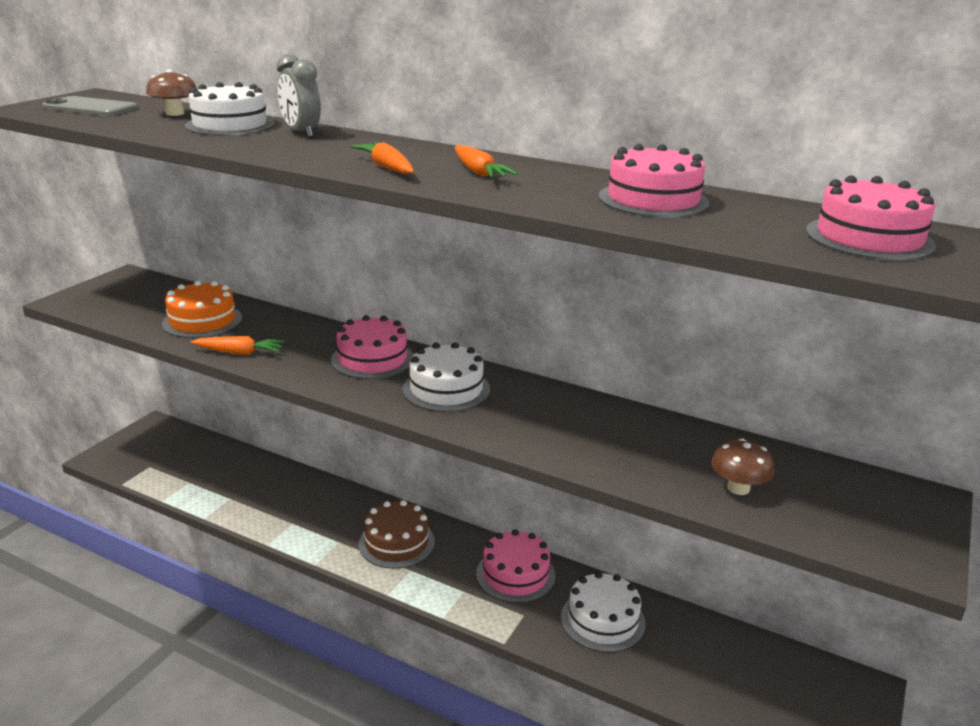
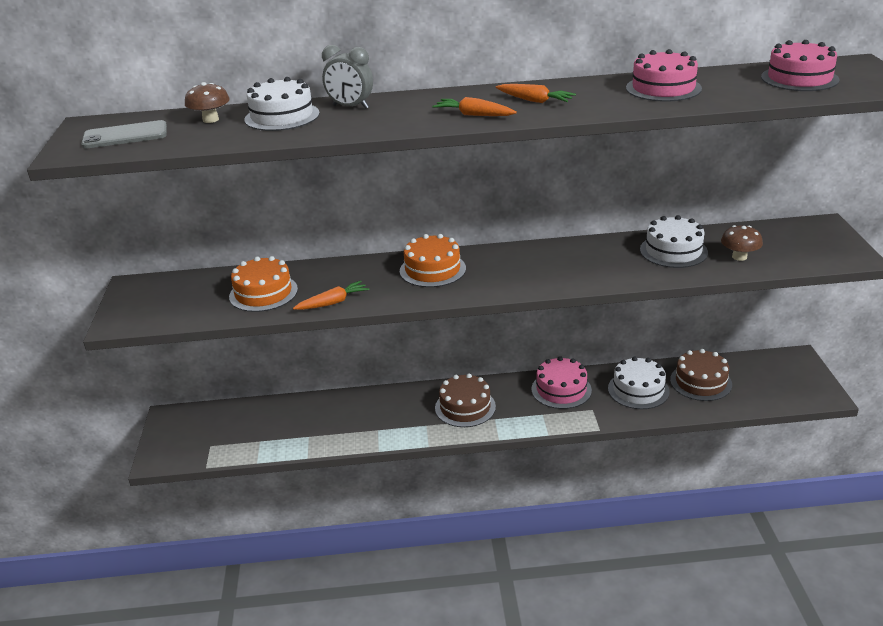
camera: 30 degrees left, 5 degrees up
pink cake [331,315,413,379] -> orange cake [400,234,466,287]
white cake [403,342,490,412] -> white cake moved to [640,215,708,268]
none -> brown cake [670,349,732,401]

